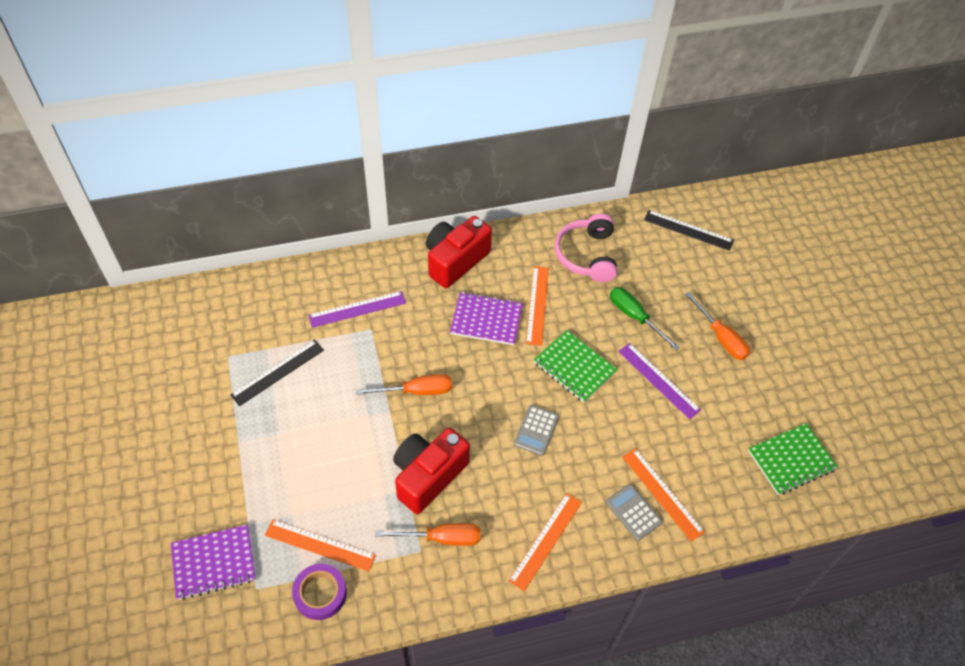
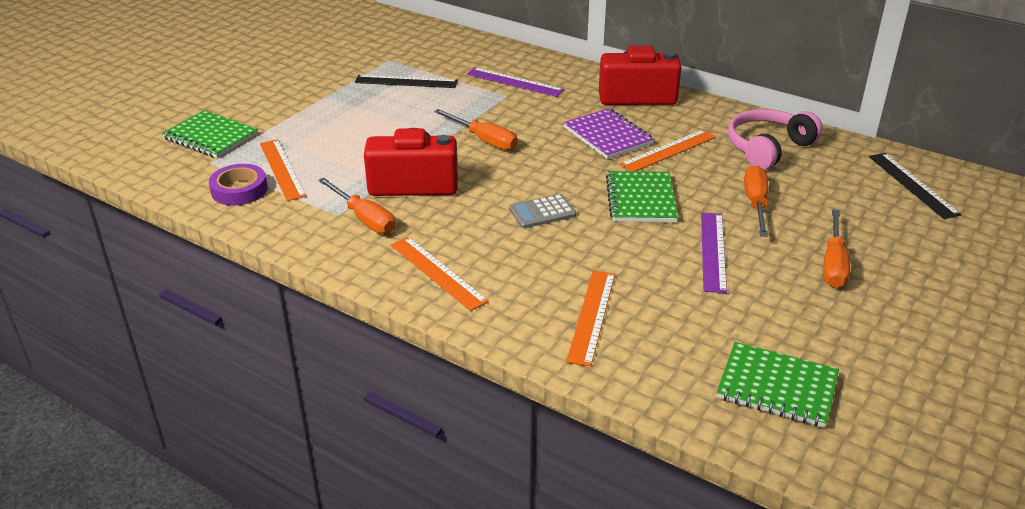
camera: 50 degrees right, 20 degrees down
purple notebook [171,525,256,600] -> green notebook [162,110,258,158]
orange ruler [509,493,582,591] -> orange ruler turned 60 degrees clockwise [391,237,489,311]
grey calculator [606,484,663,541] -> none
green screwdriver [610,287,680,350] -> orange screwdriver [744,165,768,237]

